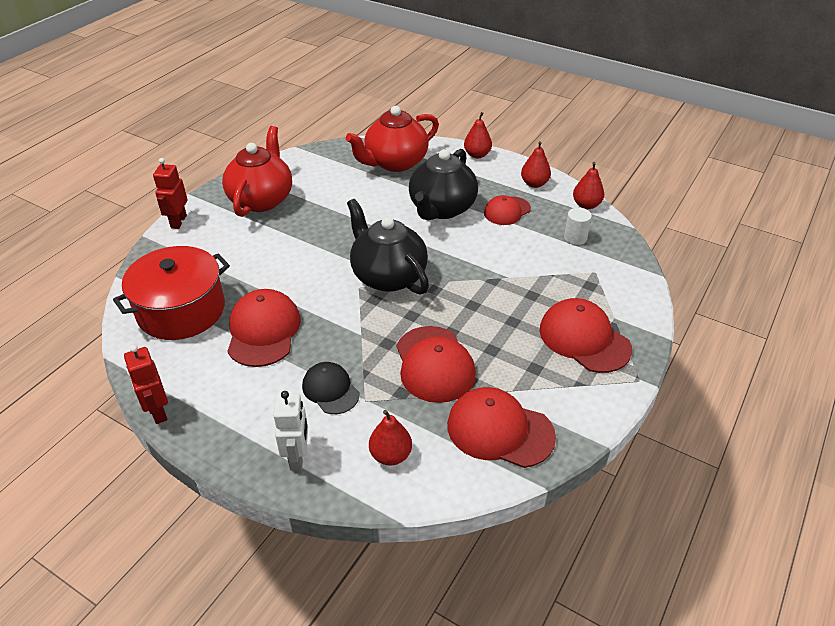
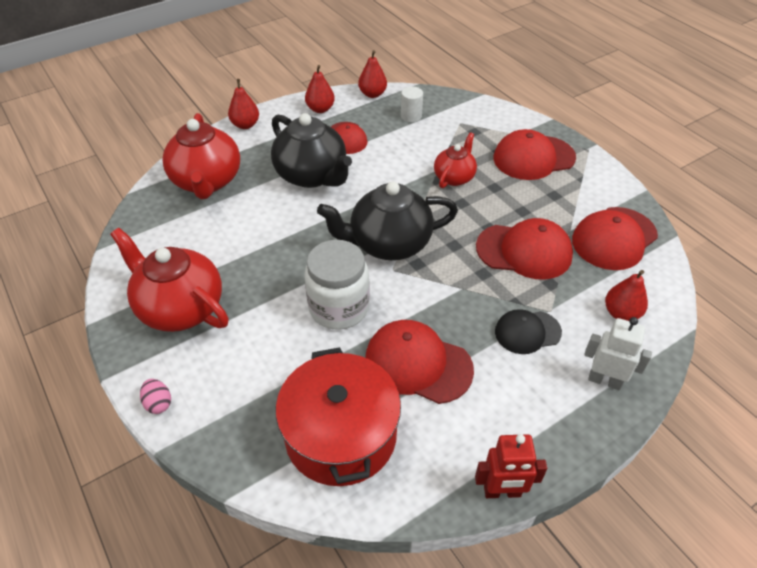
camera: 65 degrees left, 5 degrees up
red robot [153,158,187,229] -> pink egg [140,379,171,414]
none -> white jar [304,240,370,330]
none -> red teapot [434,132,477,188]

